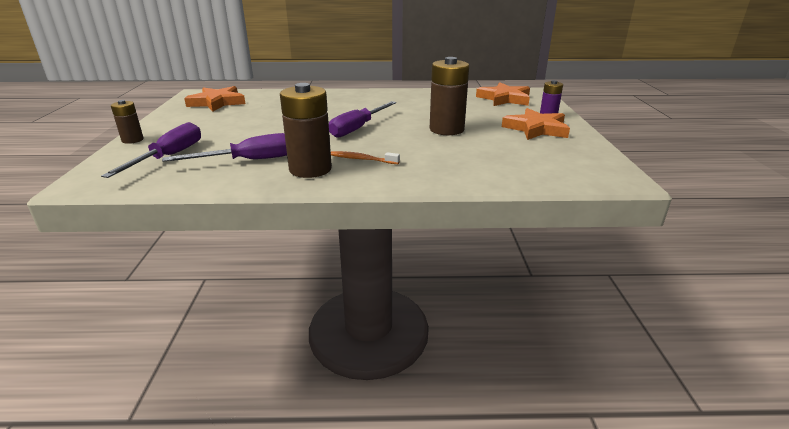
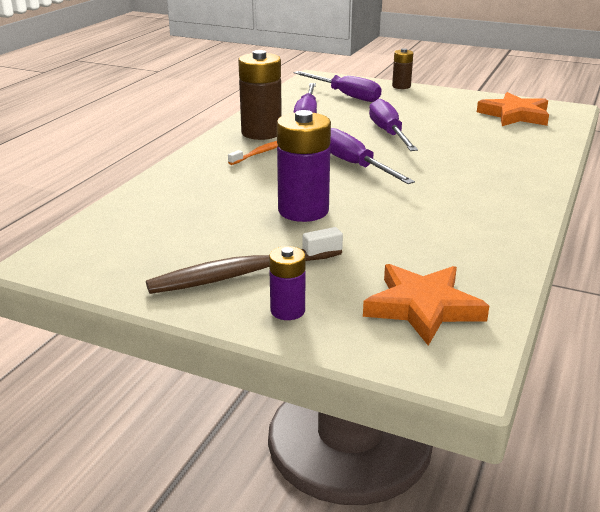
camera: 115 degrees right, 0 degrees up
brown battery [430,57,469,135] -> purple battery [277,110,331,222]
orange star [502,108,570,140] -> brown toothbrush [146,227,343,294]
none -> purple screwdriver [369,98,418,151]

